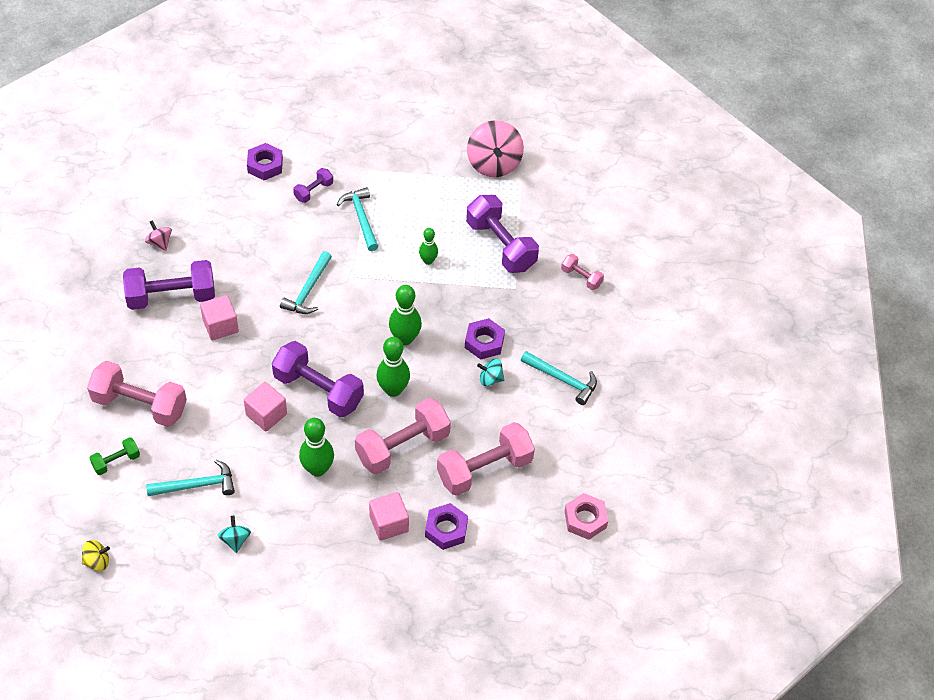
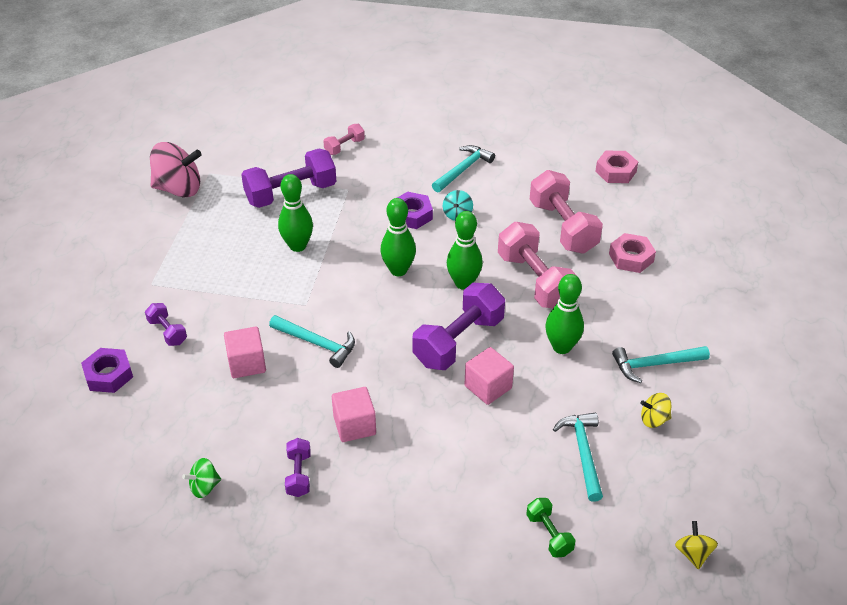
camera: 80 degrees left, 10 degrees down
pink dumbbell [87,361,187,427] -> none
purple dumbbell [123,260,215,310] -> purple dumbbell [285,438,311,497], size x0.50
pink spinning top [145,220,172,251] -> green spinning top [182,458,221,498]
turquoise spinning top [218,516,251,553] -> yellow spinning top [640,393,671,428]
turquoise hammer [337,187,378,251] -> turquoise hammer moved to [612,346,710,383]
pink cube [369,492,409,541] -> pink cube moved to [224,327,266,378]
green bowling pin [419,228,438,265] -> green bowling pin [278,174,313,252], size x1.64
purple nut [425,503,468,550] -> pink nut [609,233,656,273]

